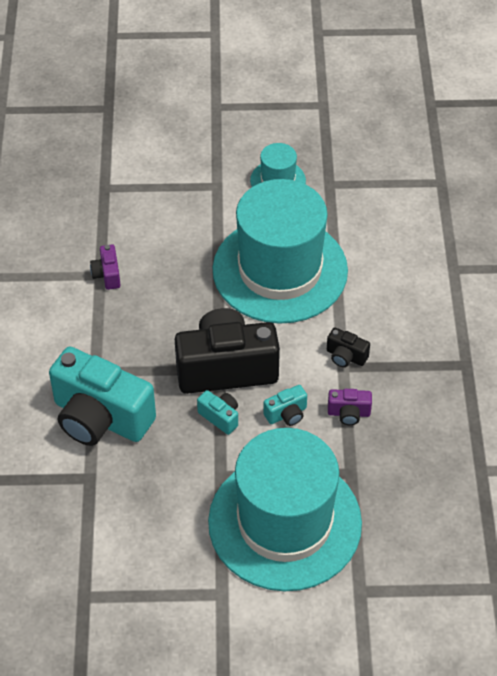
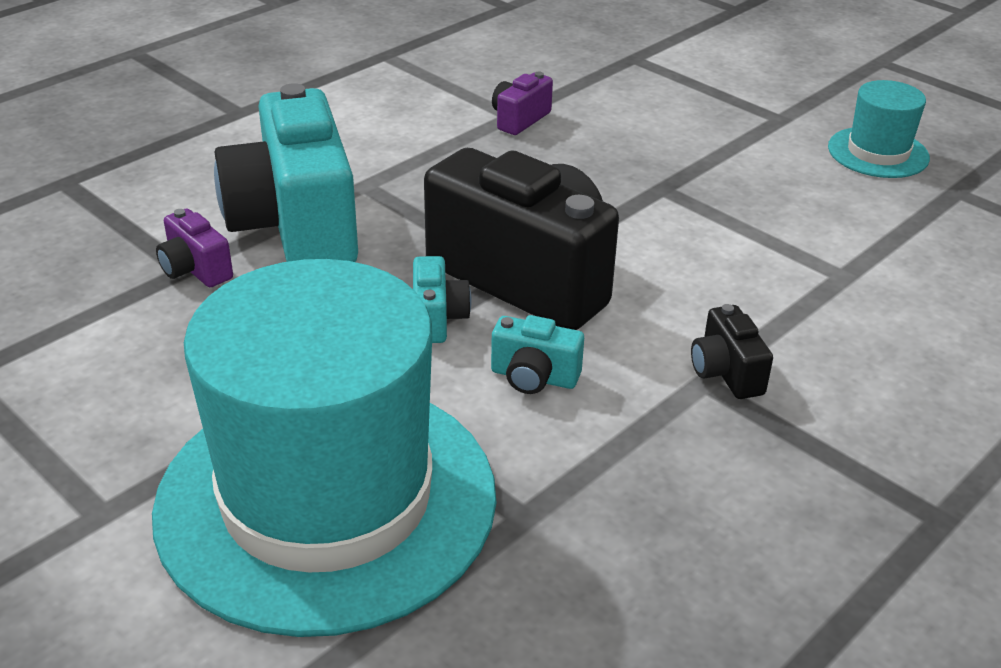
camera: 45 degrees right, 15 degrees down
turquoise hat [213,179,348,324] -> none
purple camera [328,389,372,425] -> purple camera moved to [156,209,233,287]

